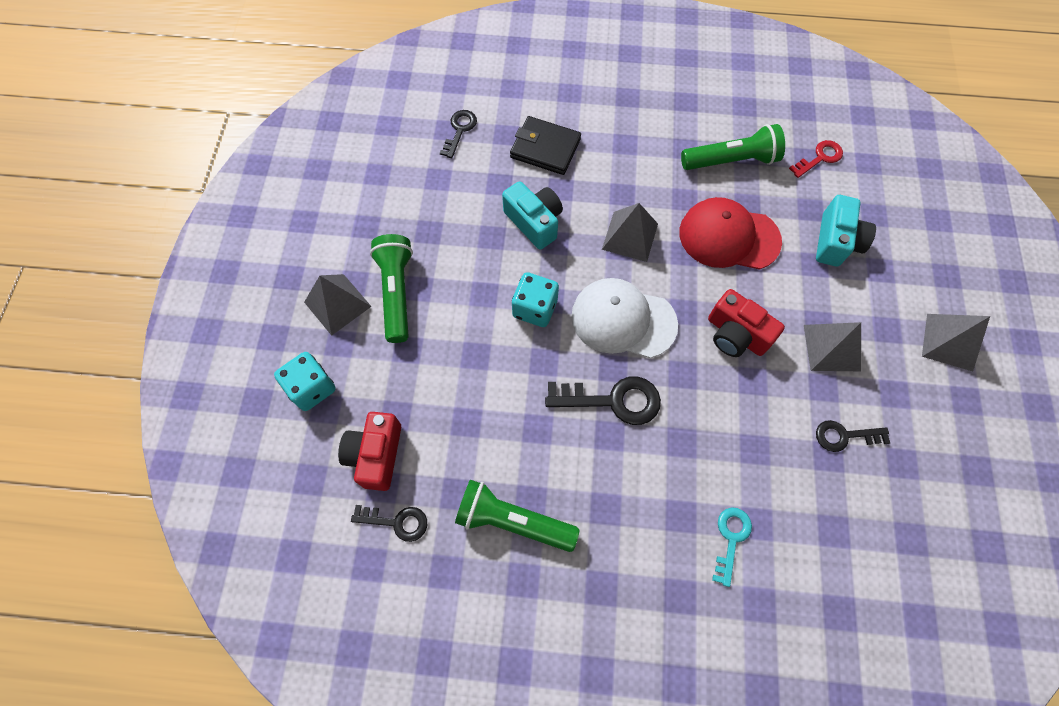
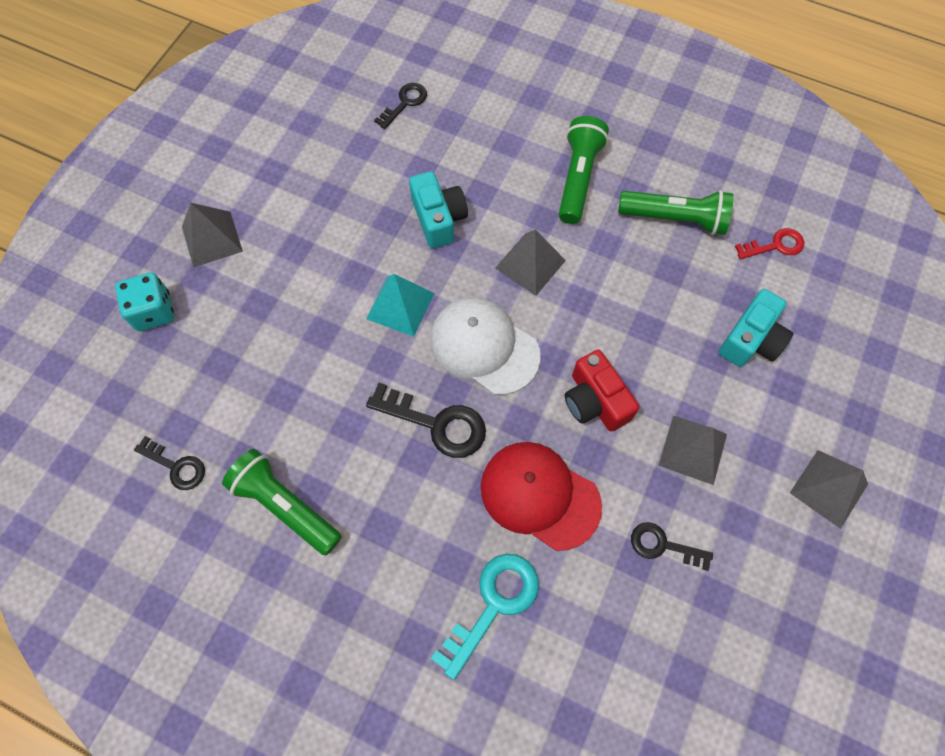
camera: 20 degrees right, 0 degrees up
red camera [338,412,401,491] -> none
green flashlight [370,234,413,343] -> green flashlight moved to [559,116,609,224]
black wallet [510,116,581,175] -> none
turquoise dice [512,272,559,327] -> turquoise pyramid [366,274,434,337]
red cap [679,197,782,270] -> red cap moved to [481,442,602,551]
turquoise key [712,507,752,587] -> turquoise key [431,554,539,680], size x1.61

